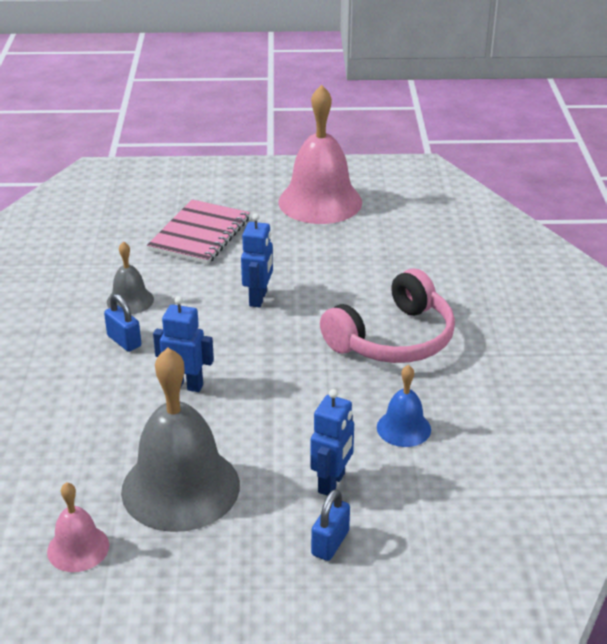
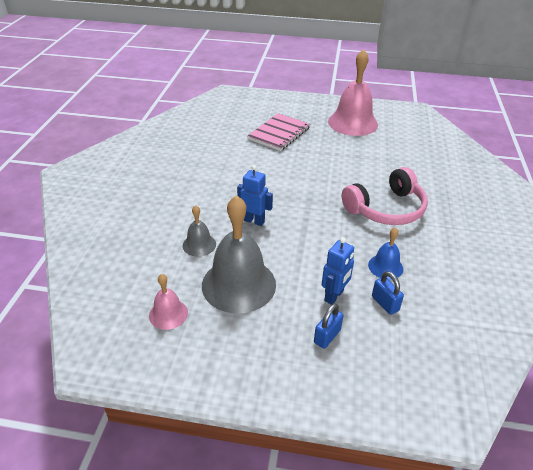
camera: 10 degrees right, 5 degrees up
blue padlock [104,294,141,352] -> blue padlock moved to [372,271,404,315]
grey bell [107,241,154,314] -> grey bell moved to [183,205,216,256]
blue robot [241,213,273,307] -> none

